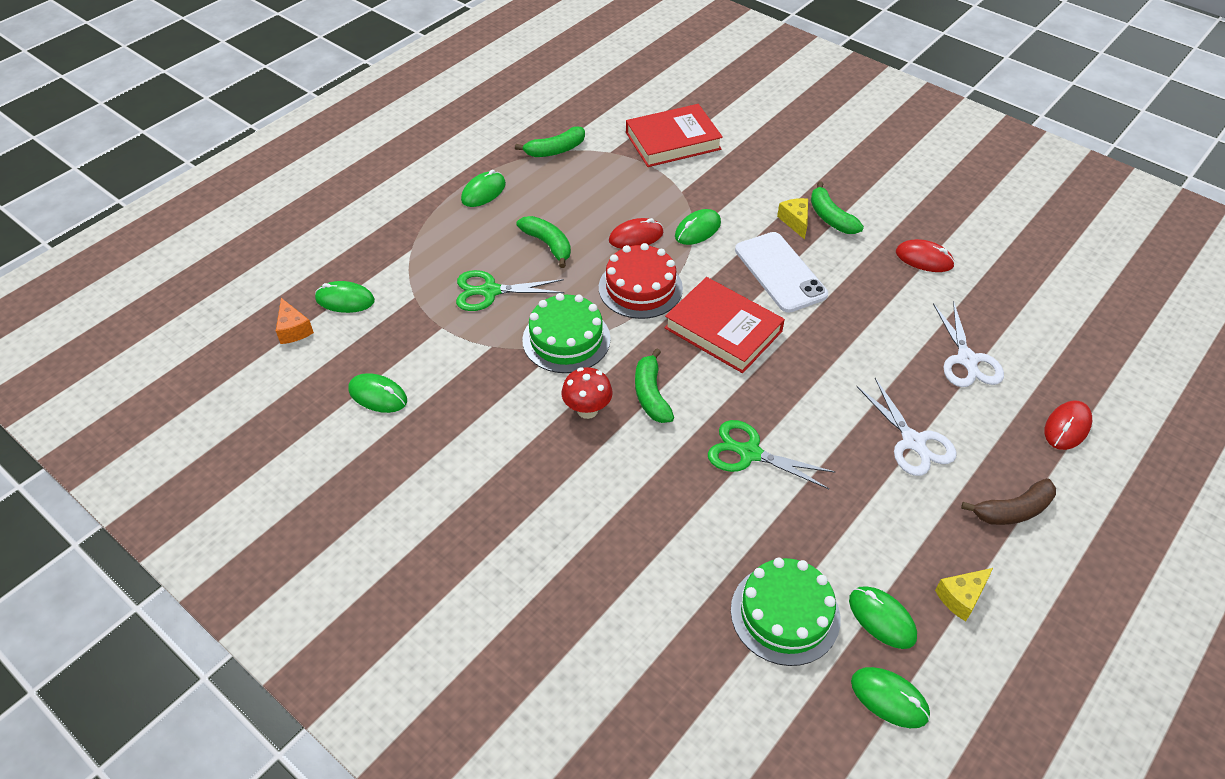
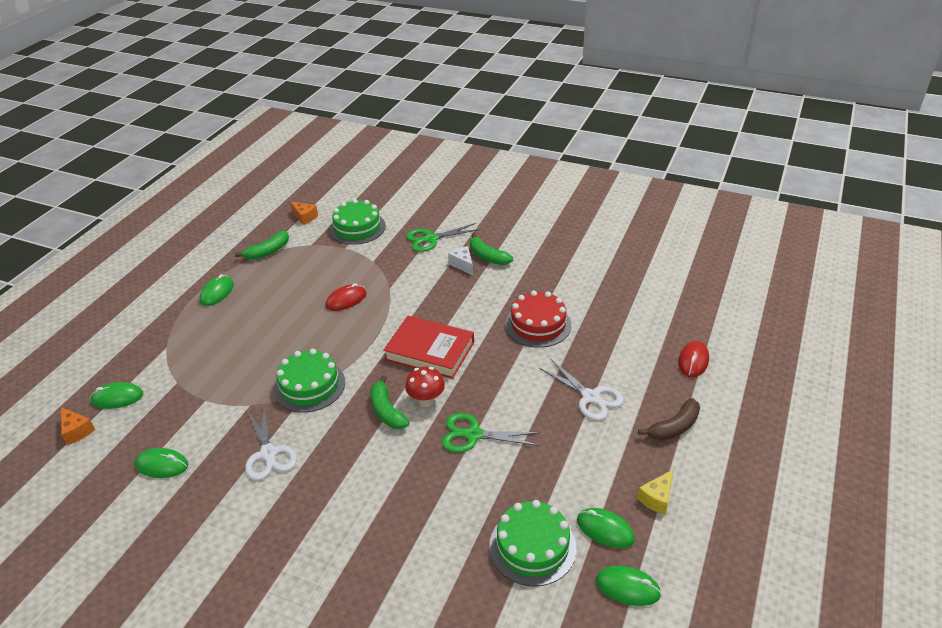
camera: 15 degrees left, 10 degrees down
green scissors [456,270,564,311] -> green scissors moved to [406,223,480,252]
green banana [516,216,571,268] -> none
red mushroom [561,367,613,419] -> red mushroom moved to [405,366,445,407]
red cake [599,243,683,319] -> red cake moved to [505,290,571,348]
red book [626,104,723,167] -> green cake [329,199,386,245]
green mouse [675,209,721,245] -> none
white phone [735,232,828,313] -> none
yellow cheese [777,198,808,239] -> white cheese [448,246,473,275]
red mouse [896,239,955,272] -> none
white scissors [933,301,1004,387] -> white scissors moved to [245,406,297,480]
none -> orange cheese [290,202,318,225]

